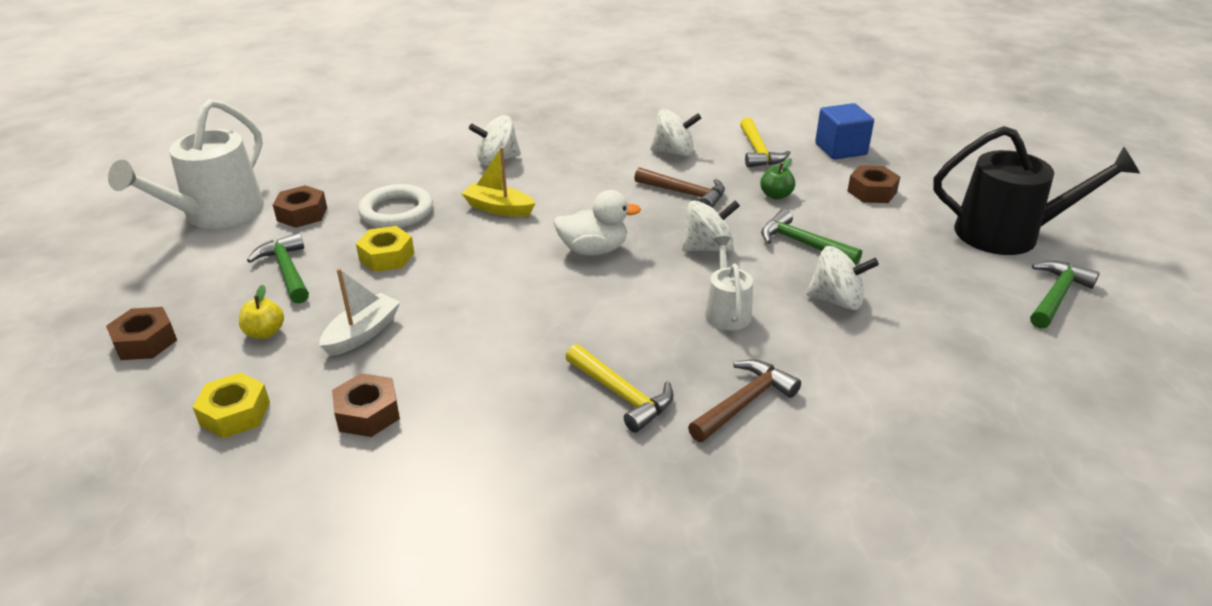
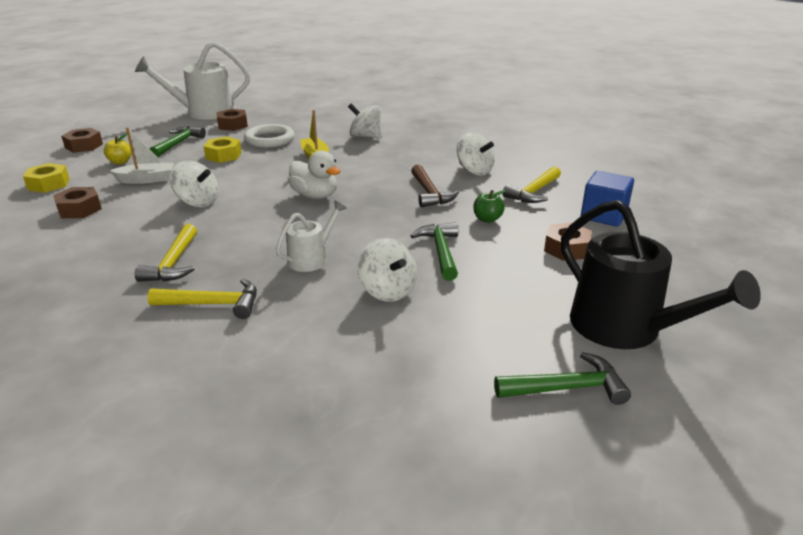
camera: 45 degrees right, 5 degrees down
white spinning top [682,200,740,252] -> white spinning top moved to [170,161,218,207]
brown hammer [688,360,801,442] -> yellow hammer [147,279,257,319]

